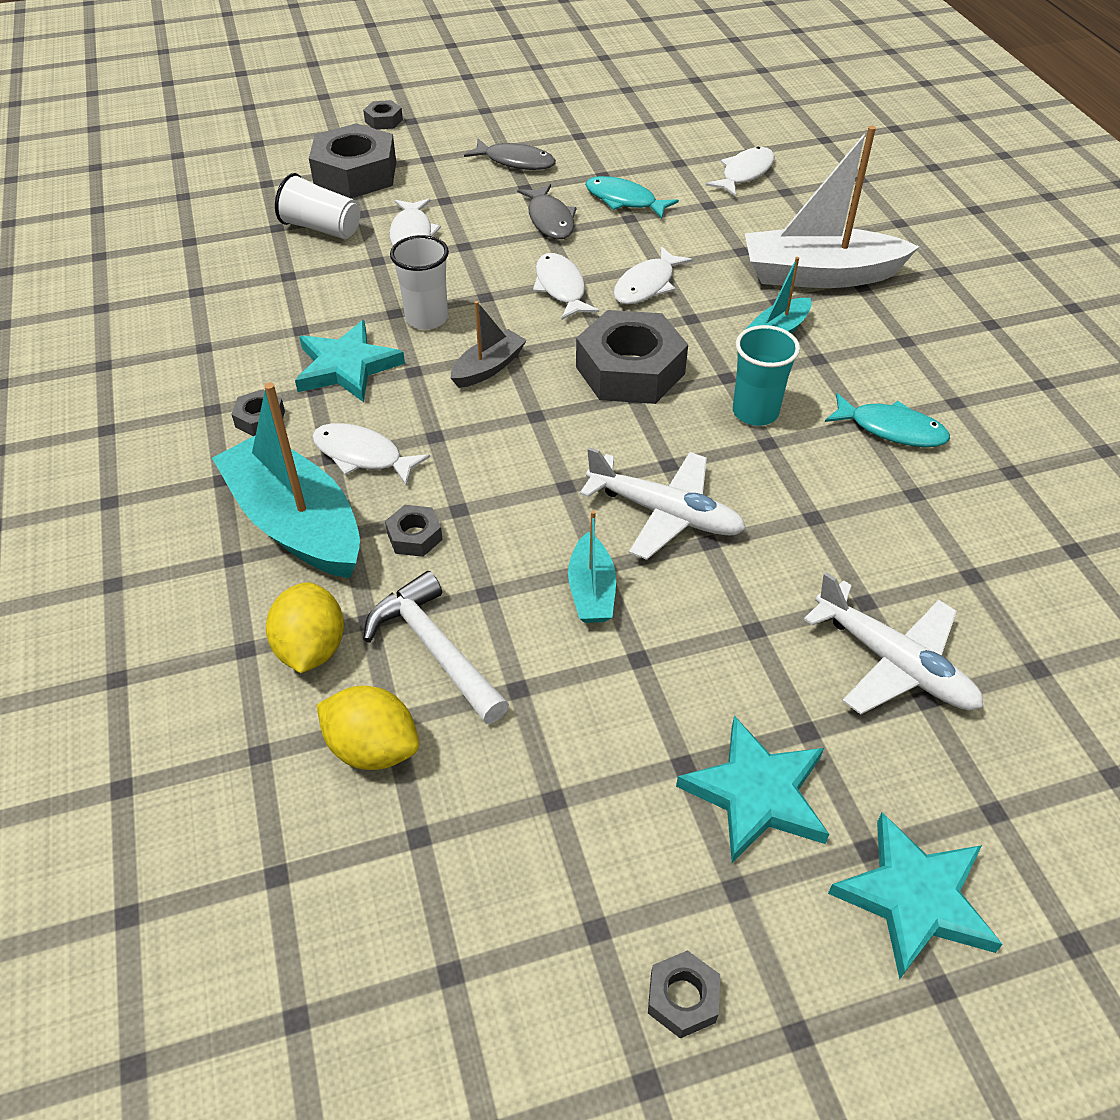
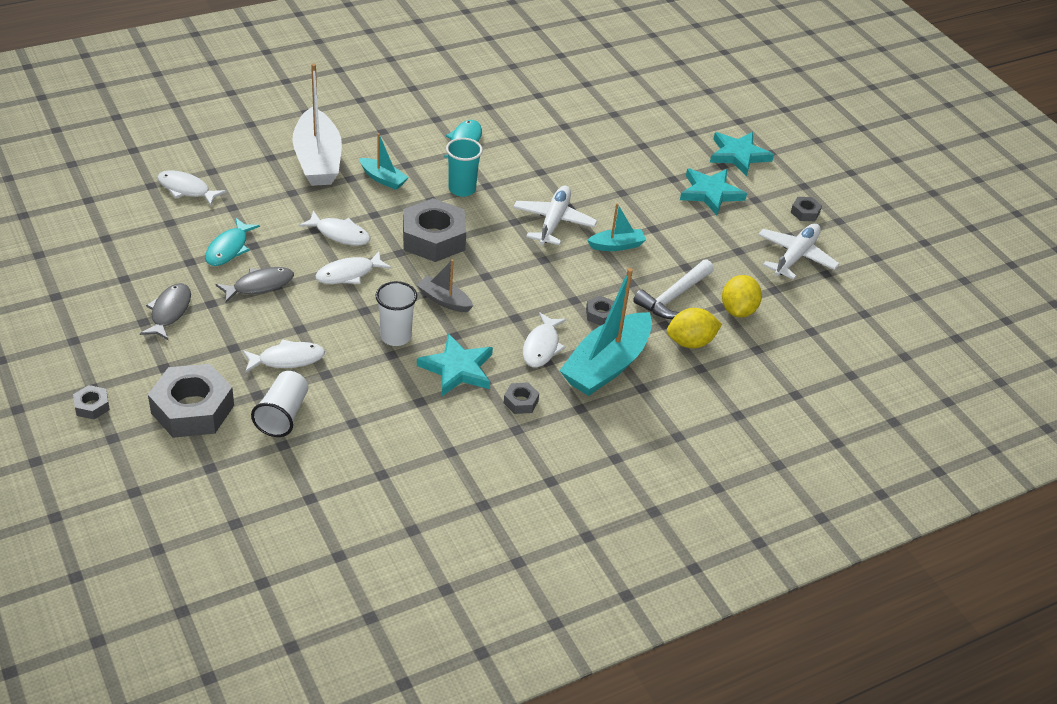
camera: 105 degrees left, 5 degrees down
white plane [804,572,983,714] -> white plane moved to [758,223,839,280]

